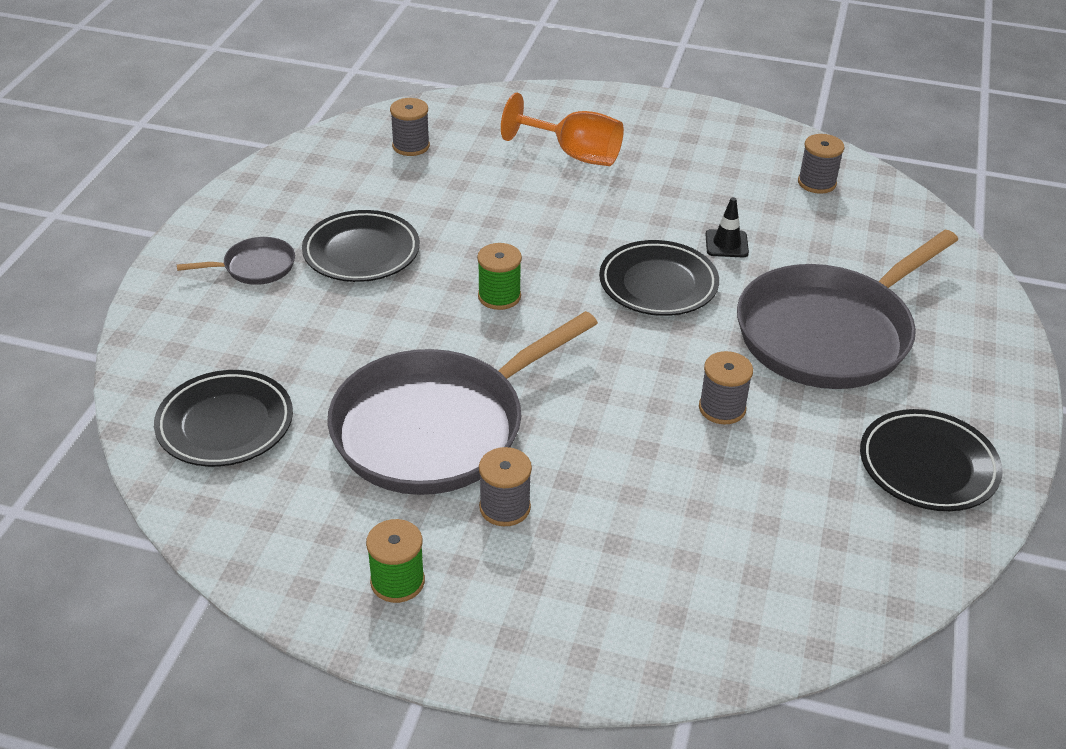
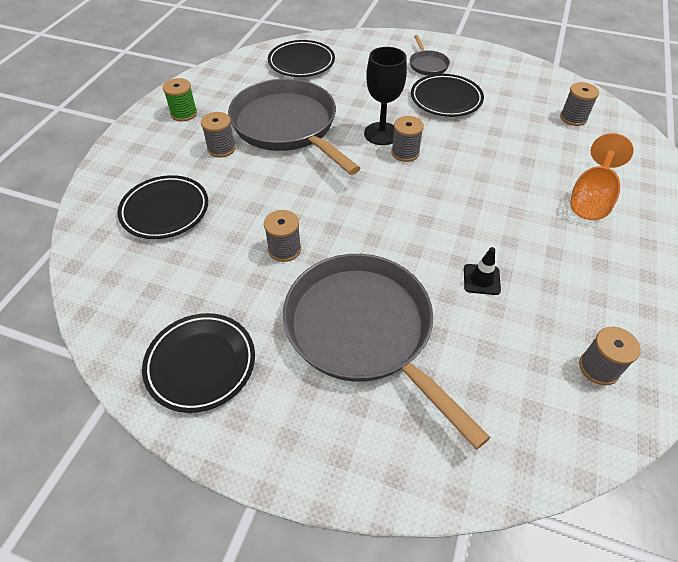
camera: 95 degrees right, 10 degrees up
green spool [477,243,522,310] -> grey spool [391,116,424,162]
black plate [599,240,719,316] -> black plate moved to [118,175,208,239]
none -> black goblet [364,47,407,145]

